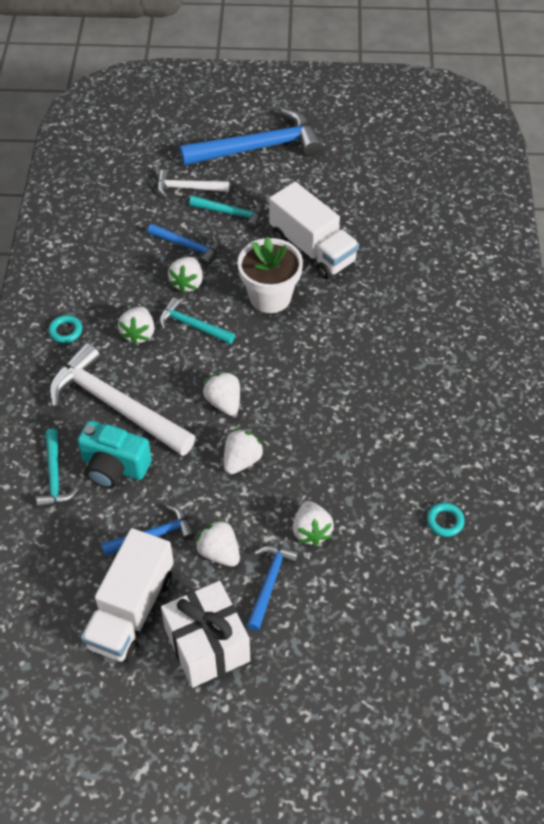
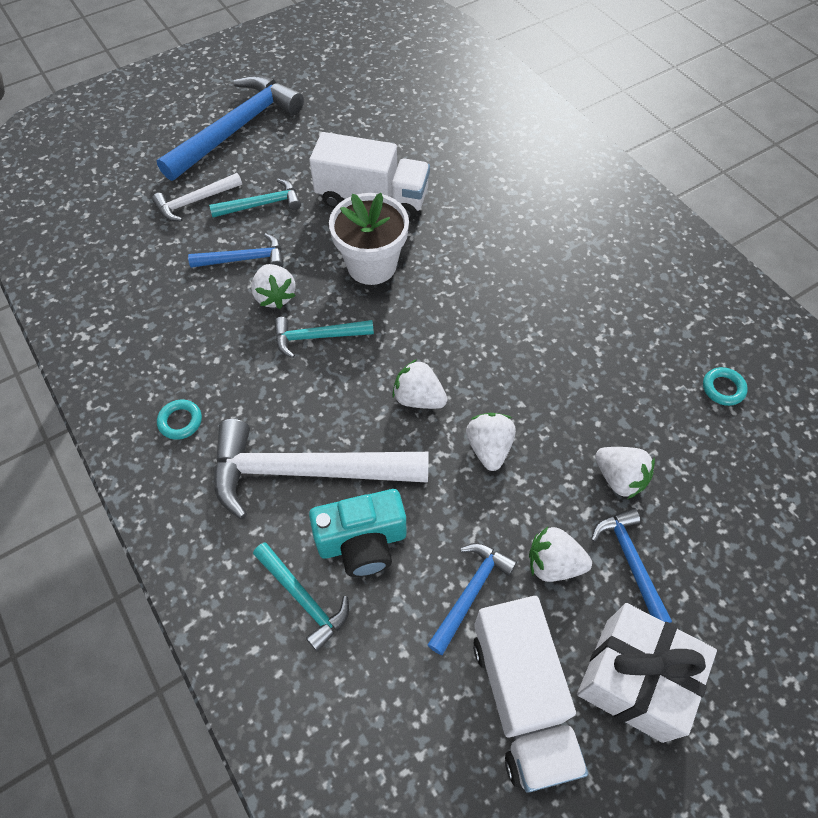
camera: 35 degrees left, 5 degrees up
white strawberry [118,307,154,345] -> none

